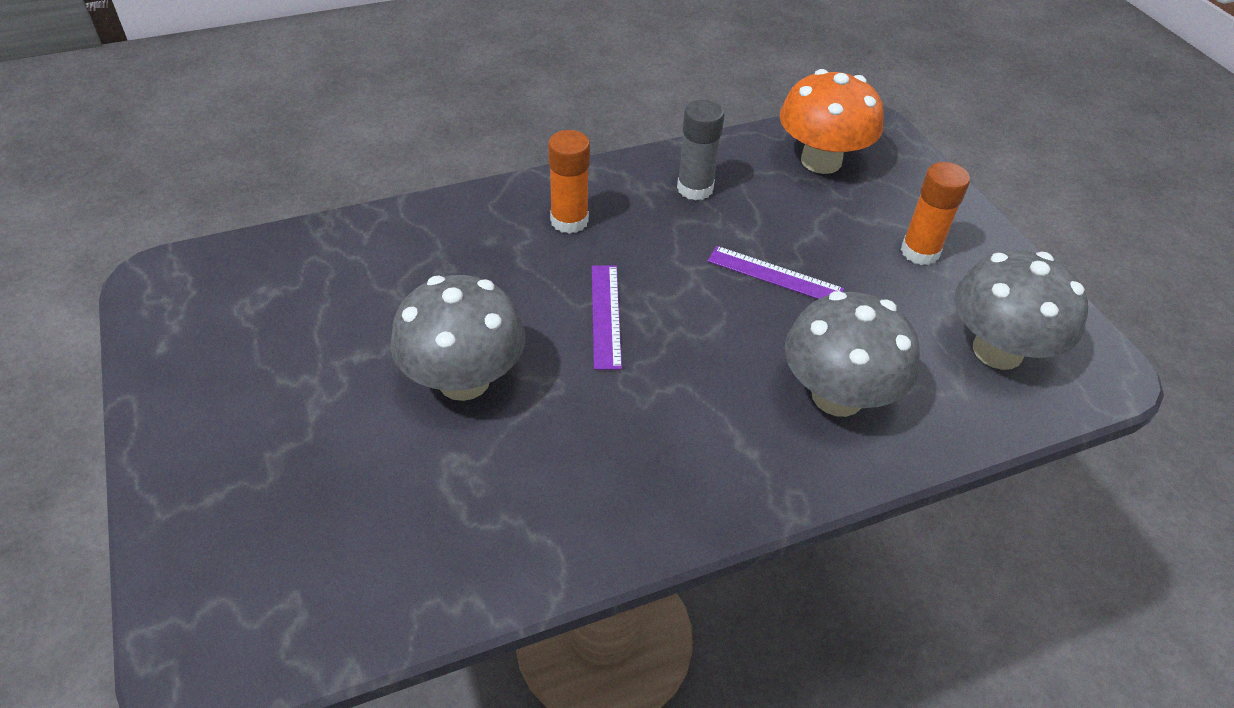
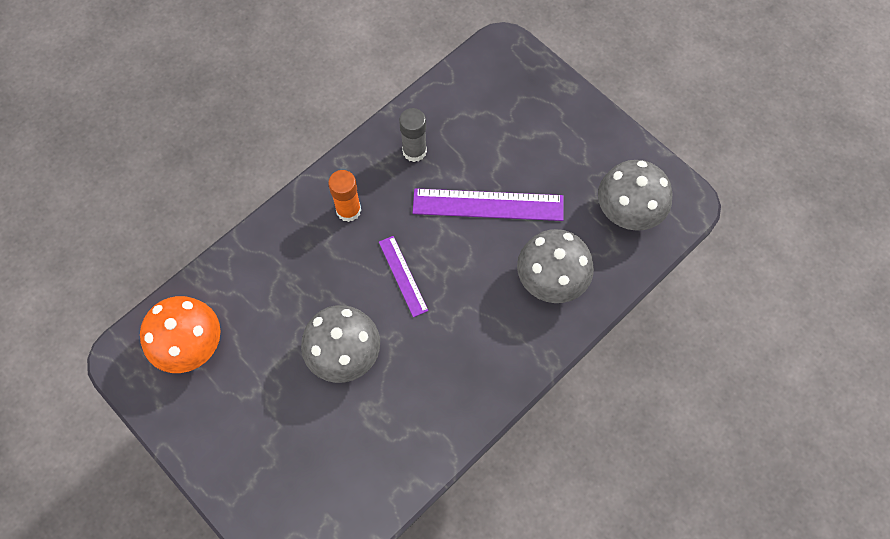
camera: 20 degrees left, 20 degrees up
purple ruler [707,246,844,299] -> purple ruler [413,188,564,221], size x1.75
orange mushroom [780,69,884,174] -> orange mushroom moved to [140,296,220,373]
orange glue stick [901,162,970,265] -> none

